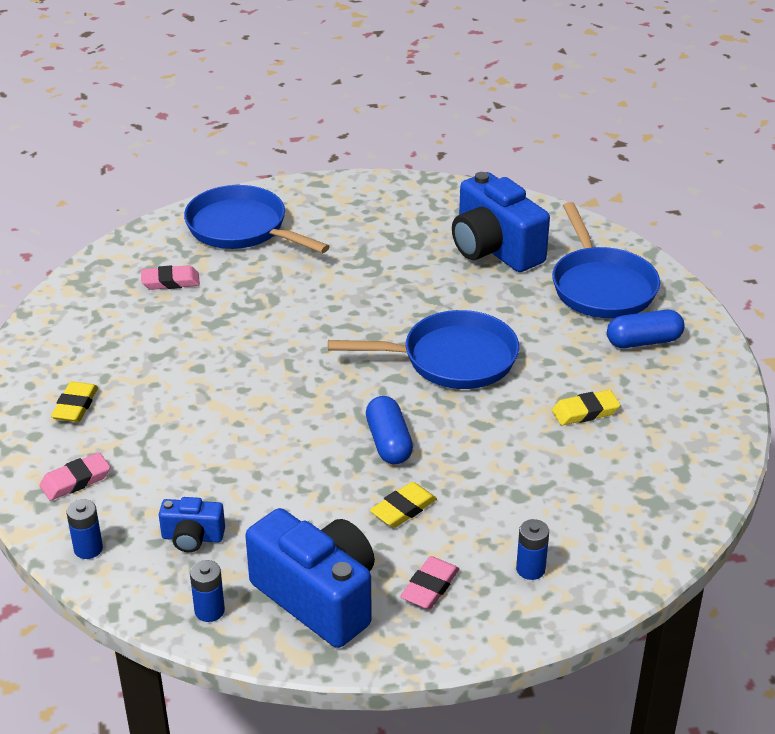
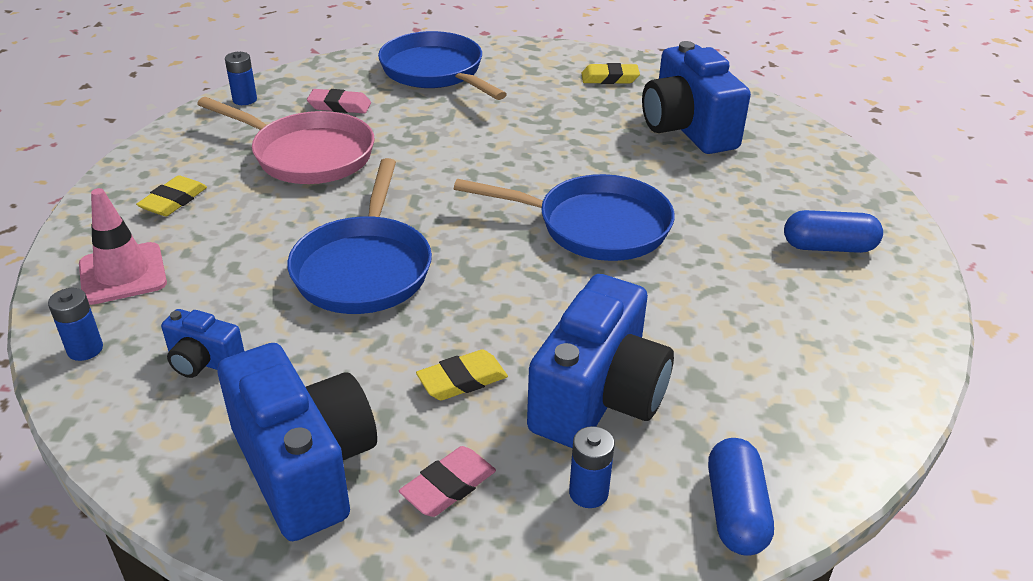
camera: 15 degrees right, 0 degrees up
pink eraser [40,452,110,501] -> pink traffic cone [79,188,167,305]
blue battery [190,560,225,622] -> blue battery moved to [225,52,257,105]
blue capsule [366,396,413,464] -> blue capsule moved to [708,438,774,556]
blue pan [552,202,660,318] -> blue pan moved to [287,158,432,314]
yellow eraser [552,390,620,425] -> yellow eraser moved to [581,63,640,84]
none -> pink pan [197,97,374,184]
none -> blue camera [527,274,674,448]

